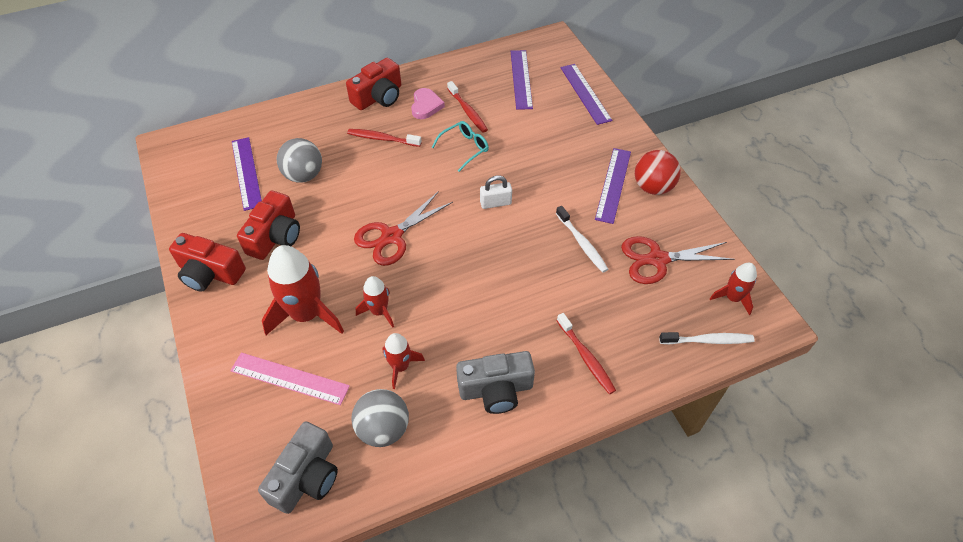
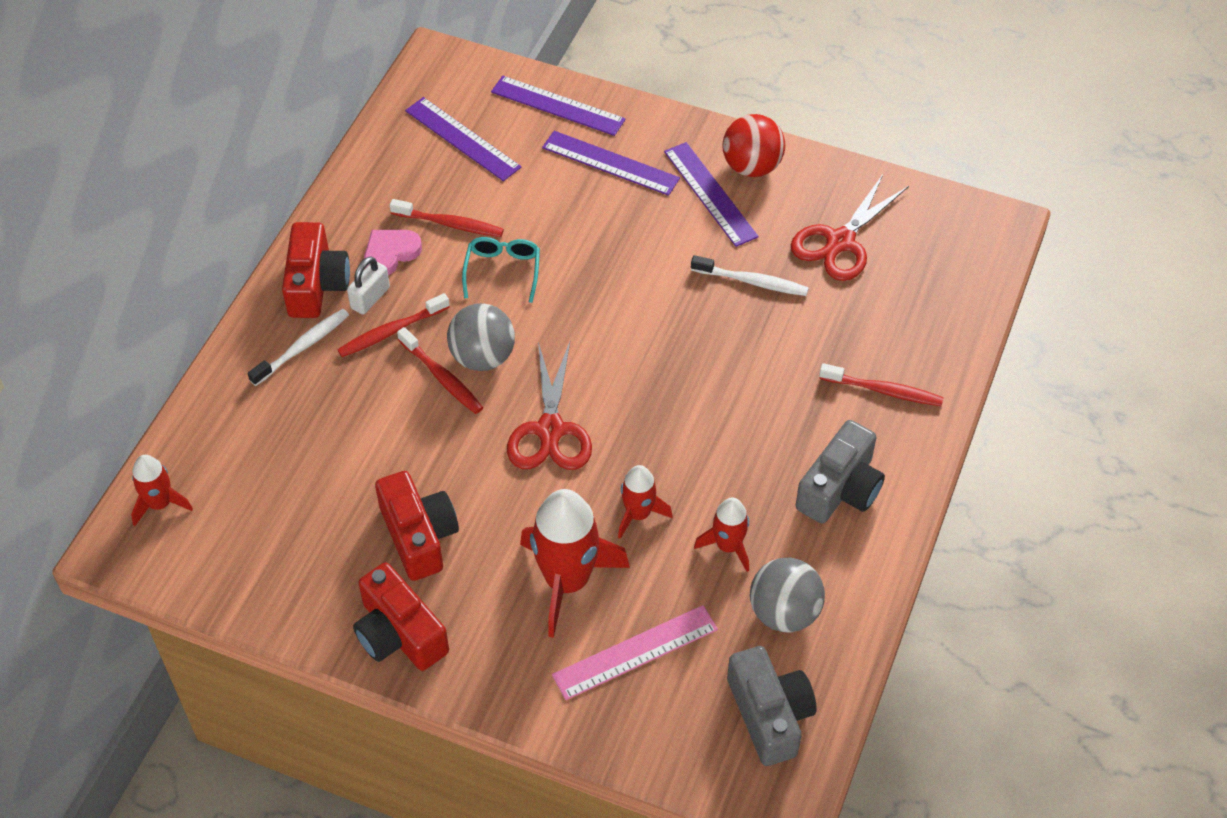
camera: 45 degrees left, 0 degrees up
red camera [169,233,246,292] -> red camera turned 75 degrees clockwise [353,563,449,671]
purple ruler [232,137,262,211] -> purple ruler moved to [542,131,680,196]
grey ball [277,138,322,183] -> grey ball moved to [447,303,515,371]
pink heart [411,88,445,119] -> pink heart turned 90 degrees counterclockwise [364,230,422,275]
white padlock [480,175,512,209] -> white padlock moved to [347,257,390,314]
white toothbrush [659,332,755,344] -> white toothbrush moved to [248,309,349,386]
red rocket [710,263,757,315] -> red rocket moved to [131,455,193,526]
none -> red toothbrush [397,327,483,414]

